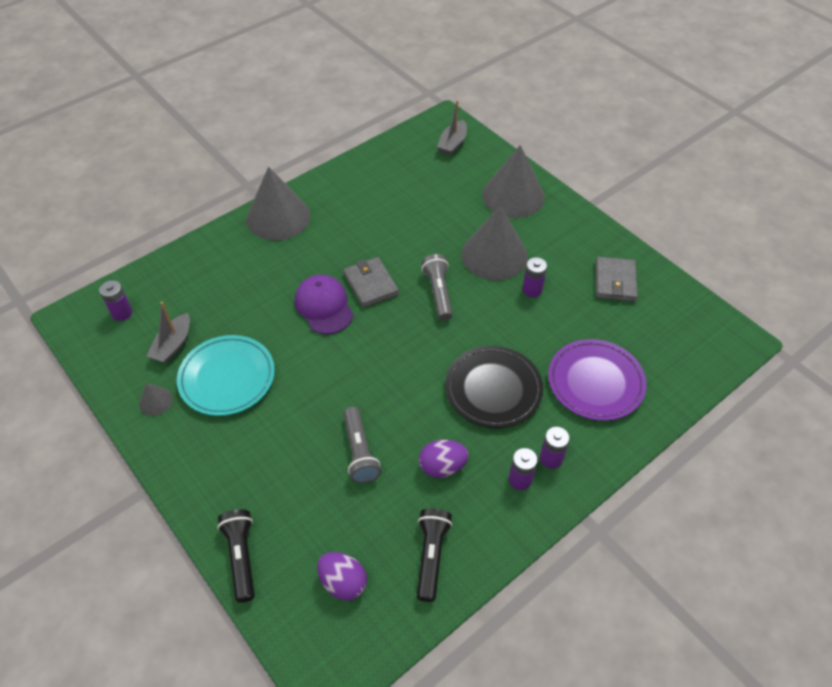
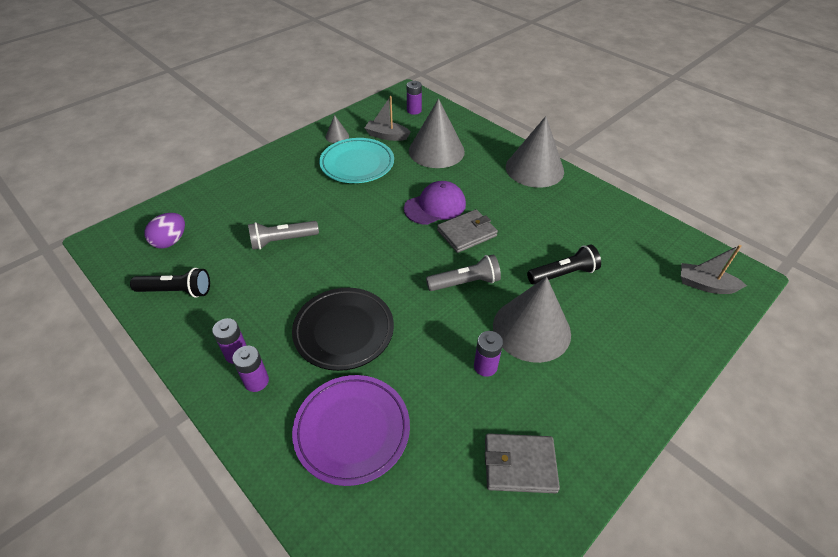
camera: 85 degrees right, 5 degrees down
black flashlight [217,509,255,603] -> black flashlight moved to [527,244,601,285]
purple egg [419,440,468,478] -> none
grey cone [482,145,545,218] -> grey cone moved to [409,98,465,168]

